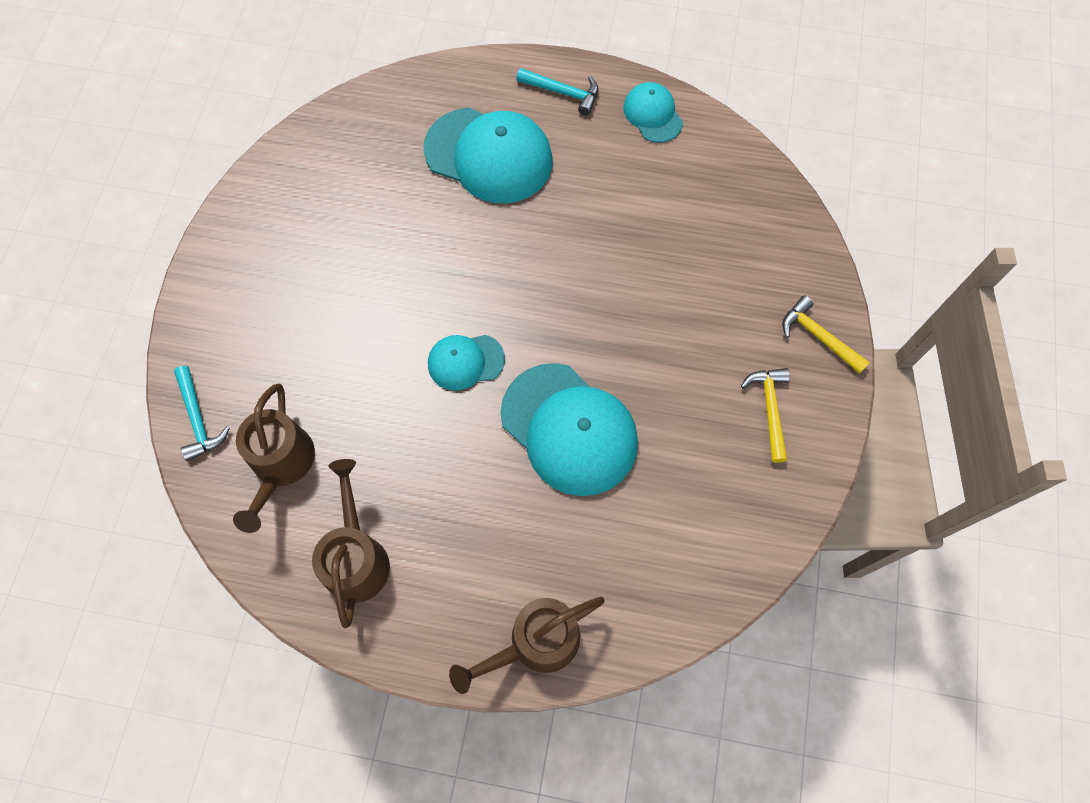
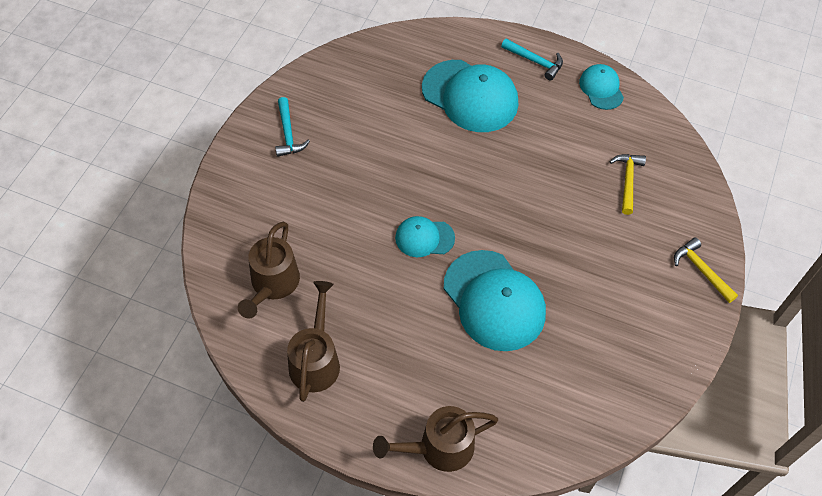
camera: 10 degrees right, 10 degrees down
turquoise hammer [174,366,230,461] -> turquoise hammer moved to [275,97,310,157]
yellow hammer [741,368,790,463] -> yellow hammer moved to [609,154,646,215]

